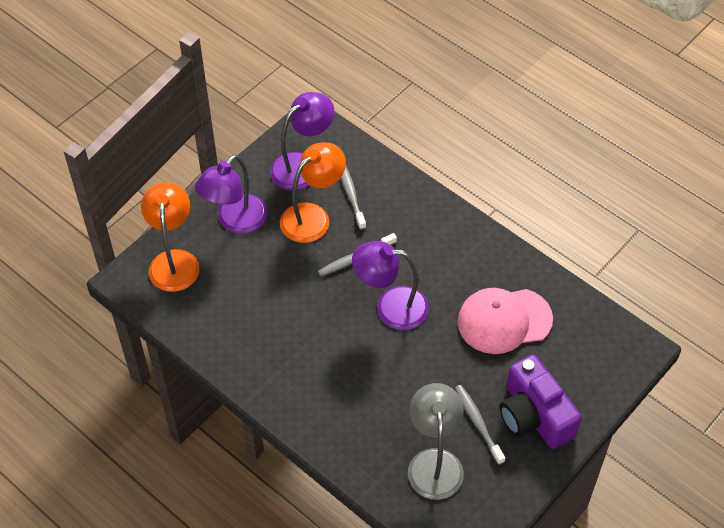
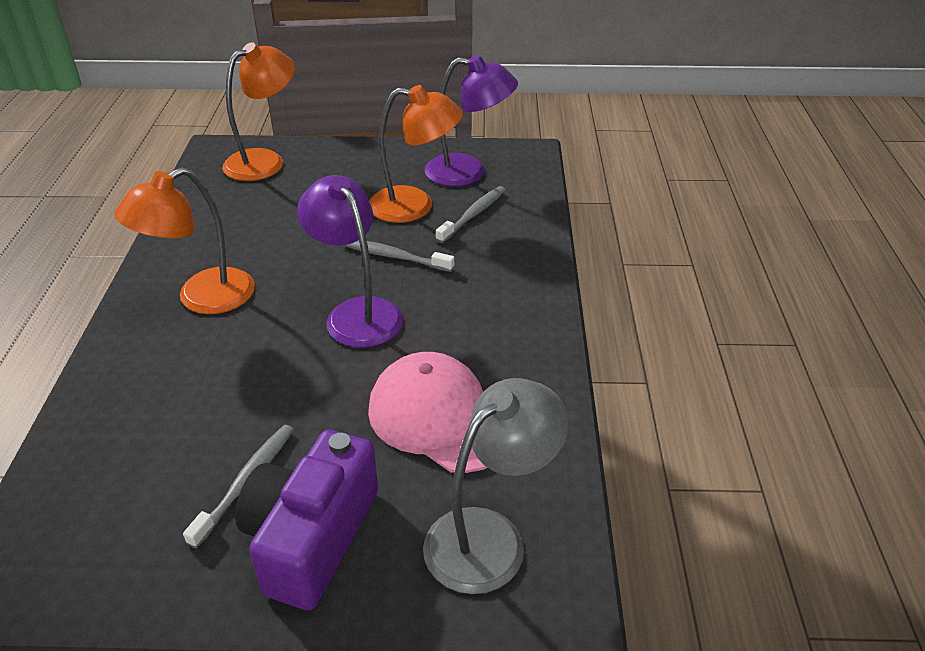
camera: 50 degrees right, 15 degrees down
purple lamp [195,155,267,234] -> none
grey lamp [408,383,464,500] -> grey lamp moved to [423,378,569,594]
none -> orange lamp [114,168,255,314]

